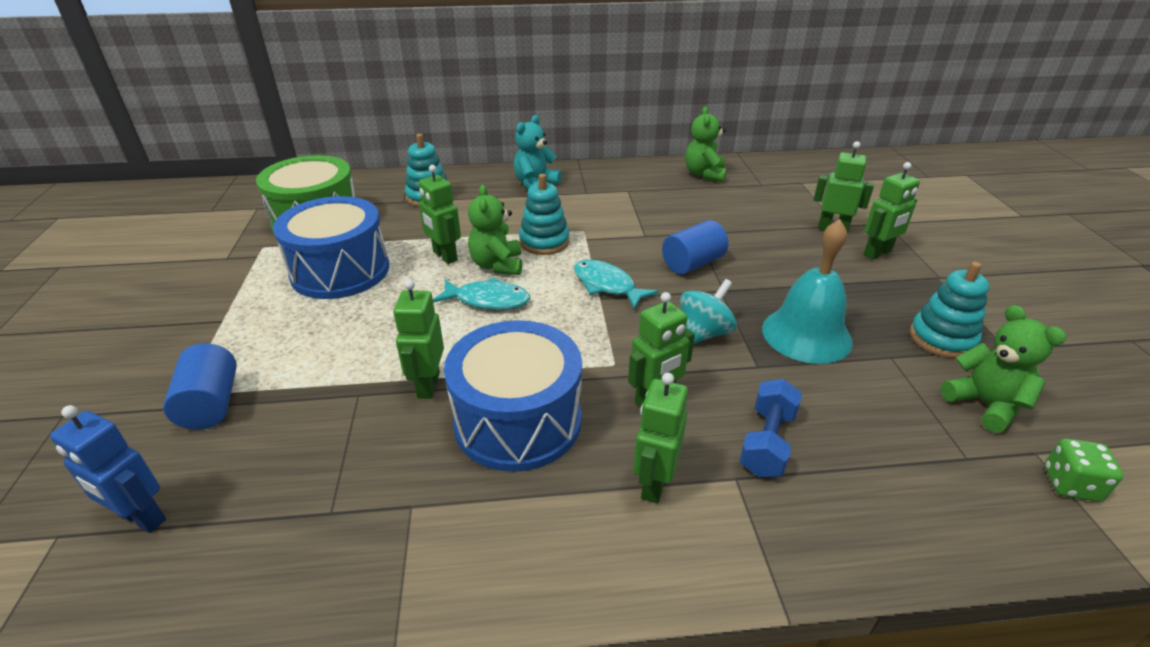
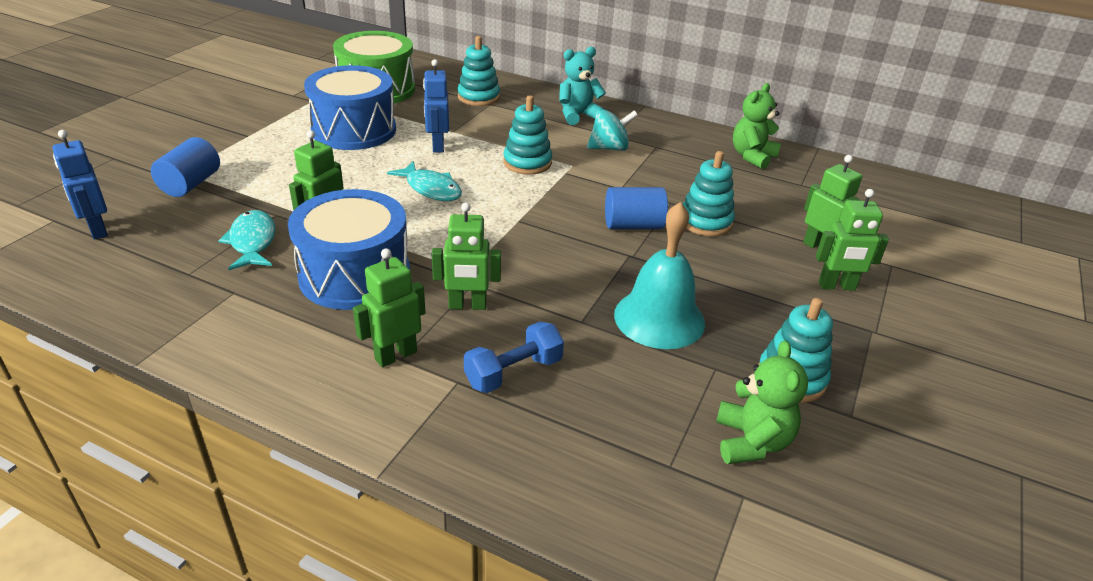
camera: 30 degrees right, 0 degrees up
green robot [419,165,461,264] -> blue robot [423,59,449,153]
green teddy bear [468,185,522,275] -> none
turquoise fish [574,259,659,309] -> turquoise fish moved to [218,210,276,270]
turquoise spinning top [680,279,737,344] -> turquoise spinning top moved to [587,109,638,151]
green dice [1045,438,1123,502] -> none
none -> turquoise stacking toy [682,151,735,236]

